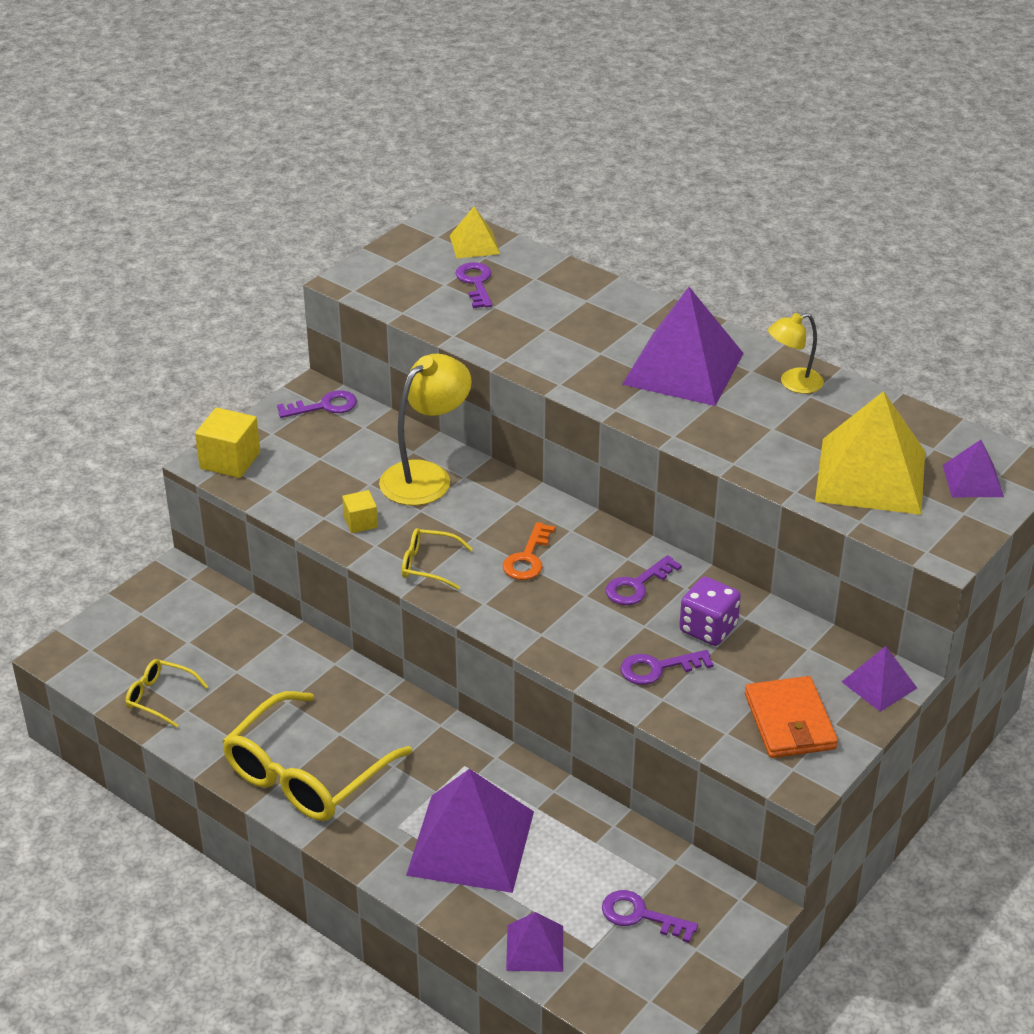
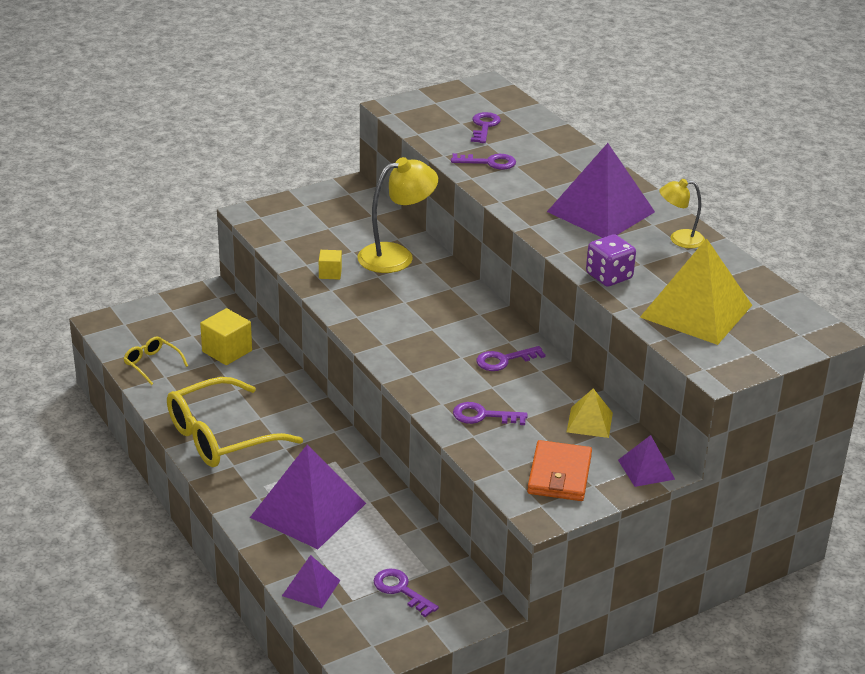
camera: 20 degrees right, 5 degrees down
yellow cube [195,407,260,478] -> yellow cube moved to [200,308,252,365]
purple key [277,390,357,418] -> purple key moved to [451,153,516,170]
yellow glasses [402,528,473,590] -> none
yellow pyramid [450,206,500,258] -> yellow pyramid moved to [567,388,613,438]
orange key [503,522,555,580] -> none
purple dice [679,577,741,646] -> purple dice moved to [586,234,636,286]
purple pyramid [943,440,1004,497] -> none

